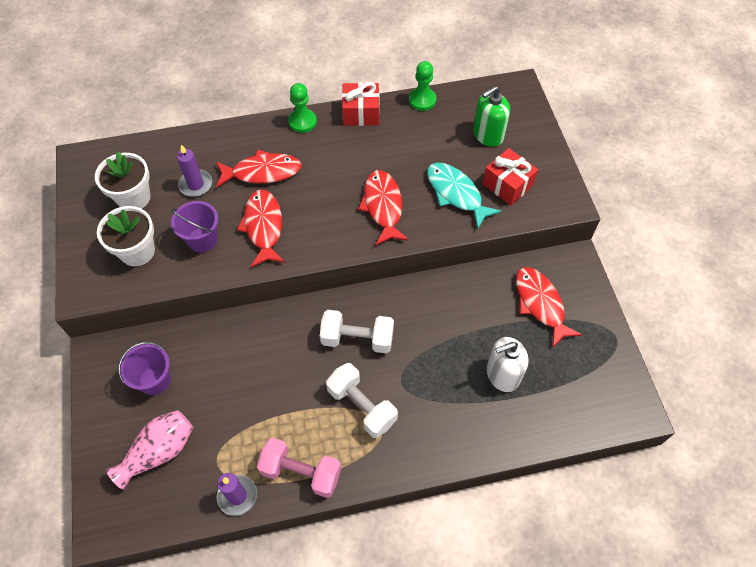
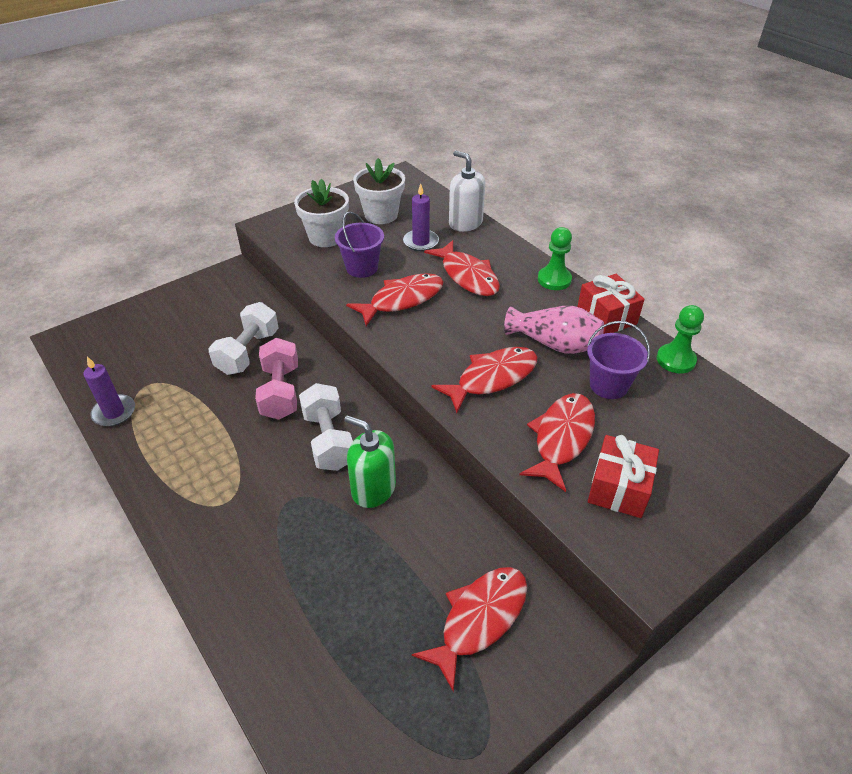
camera: 65 degrees right, 15 degrees down
pink vase [106,410,193,490] -> pink vase moved to [504,306,604,354]
purple bucket [118,342,171,395] -> purple bucket moved to [587,321,650,399]
pink dumbbell [257,437,341,498] -> pink dumbbell moved to [255,338,298,420]
white dumbbell [326,363,398,438] -> white dumbbell moved to [208,302,279,375]
turquoise fish [427,163,502,229] -> red fish [519,393,595,492]
green soap dispenser [473,86,510,147] -> green soap dispenser moved to [344,415,396,508]
white soap dispenser [487,337,528,392] -> white soap dispenser moved to [449,151,485,232]

